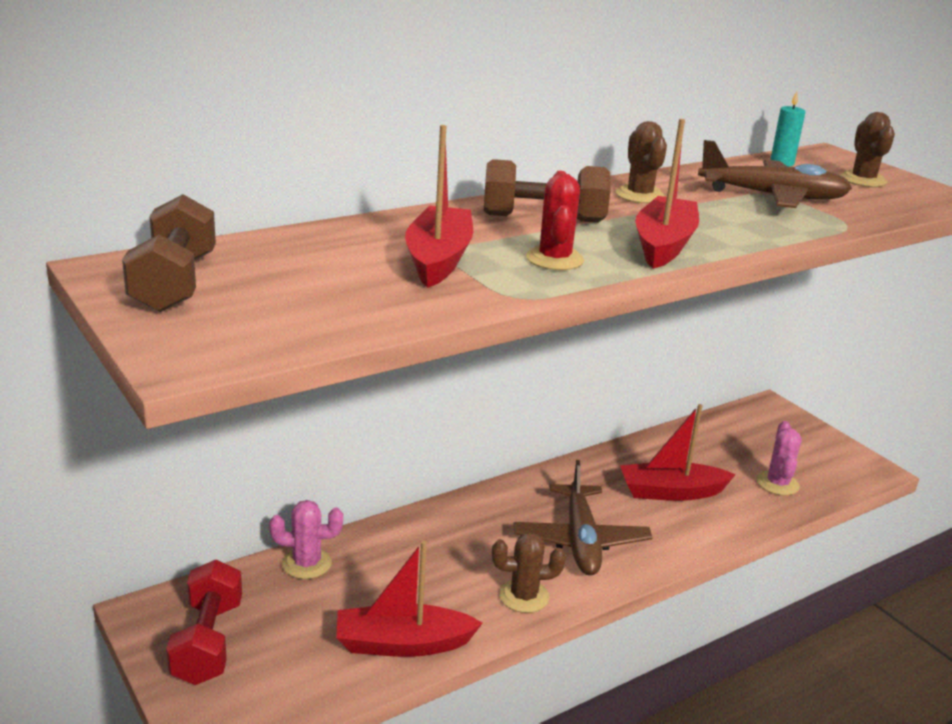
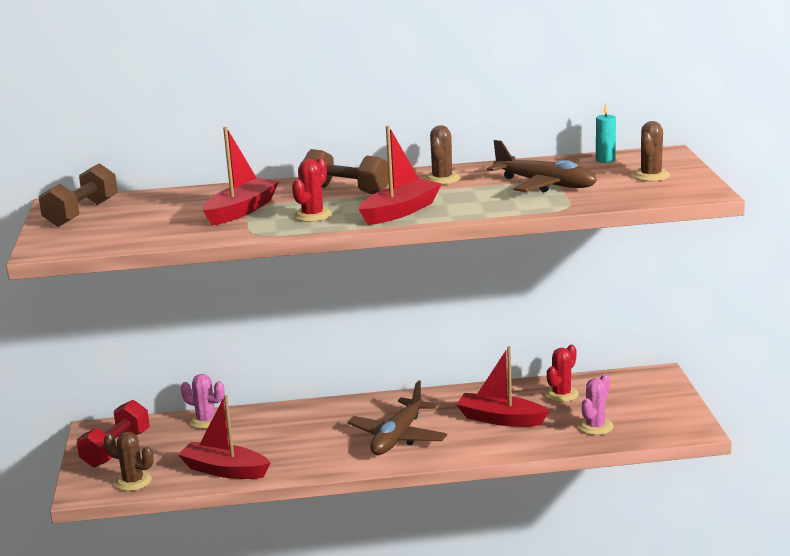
camera: 30 degrees right, 5 degrees down
brown cactus [492,532,566,613] -> brown cactus moved to [104,432,154,491]
none -> red cactus [545,345,579,402]

